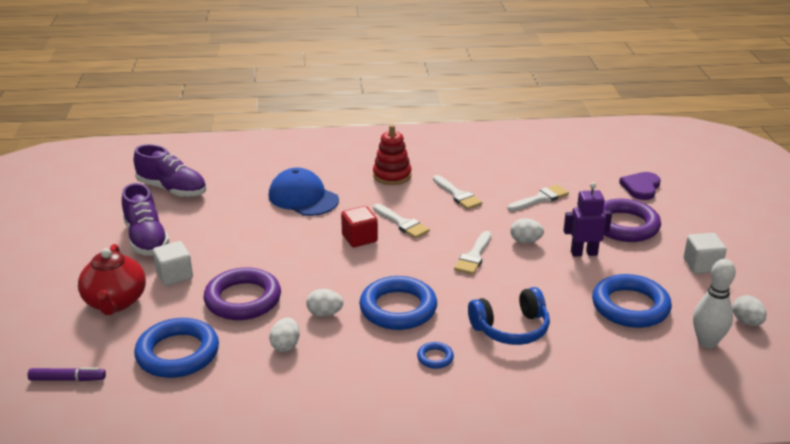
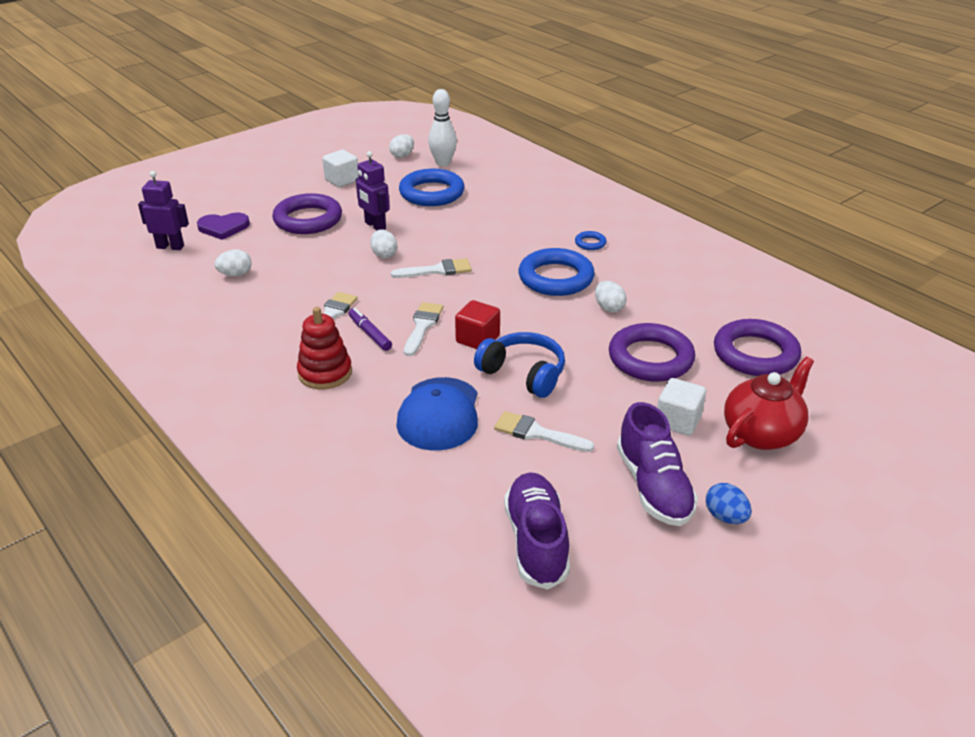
camera: 125 degrees left, 5 degrees up
purple marker [28,367,106,381] -> purple marker moved to [348,308,392,351]
purple shoe [122,183,169,256] -> purple shoe turned 135 degrees clockwise [617,402,698,526]
blue ring [134,318,219,378] -> purple ring [714,319,801,376]
white egg [269,318,300,352] -> white egg moved to [215,249,252,276]
blue headphones [468,287,550,345] -> blue headphones moved to [474,332,565,398]
white brush [507,185,569,211] -> white brush moved to [494,411,594,452]
none -> purple robot [138,171,189,250]
none -> blue egg [706,483,752,524]

